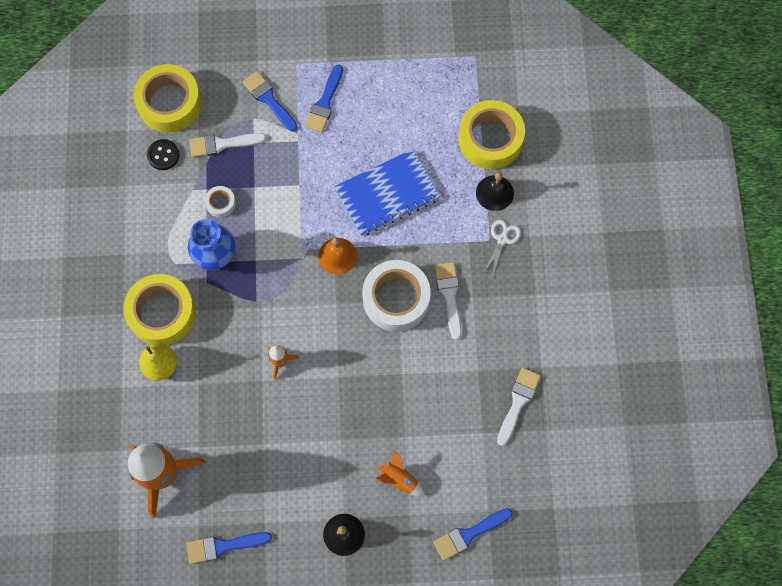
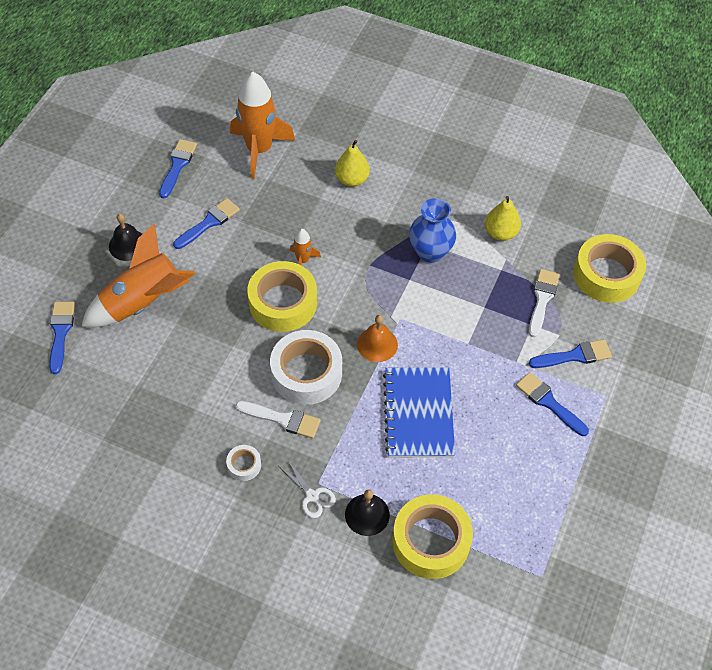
camera: 115 degrees right, 15 degrees down
yellow tape [123,274,196,345] -> yellow tape moved to [247,261,317,332]
black button [147,139,179,170] -> none
white tape [205,186,236,218] -> white tape moved to [226,445,261,481]
orange rocket [375,450,425,497] -> orange rocket [81,223,196,327], size x2.19
white brush [497,368,541,446] -> none
none -> blue brush [173,198,240,249]
none -> yellow pear [485,196,521,241]

